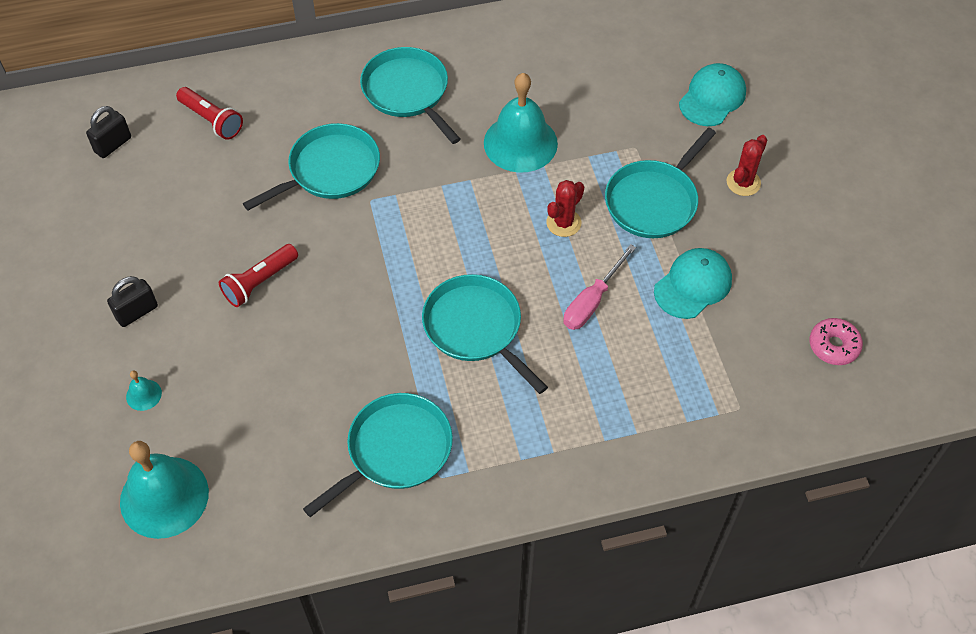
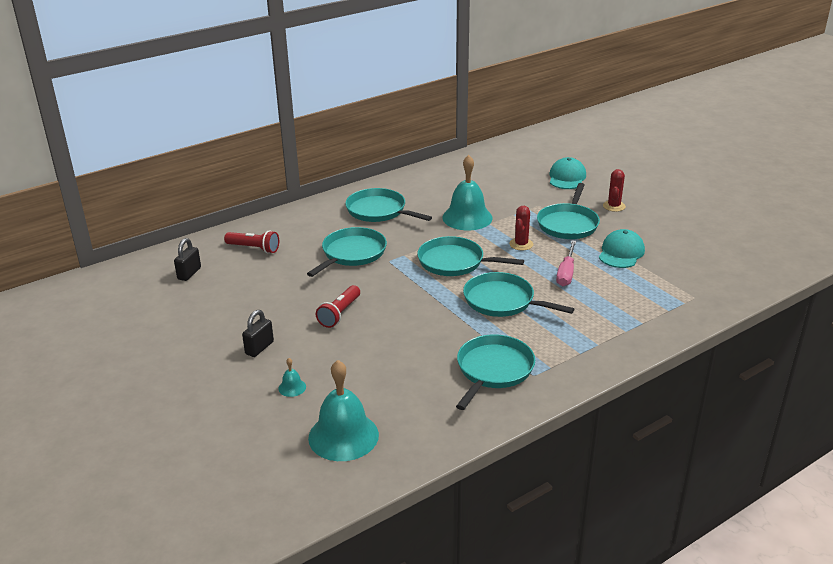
camera: 20 degrees left, 25 degrees down
pink donut [809,318,863,365] -> none
none -> turquoise pan [417,236,524,276]

